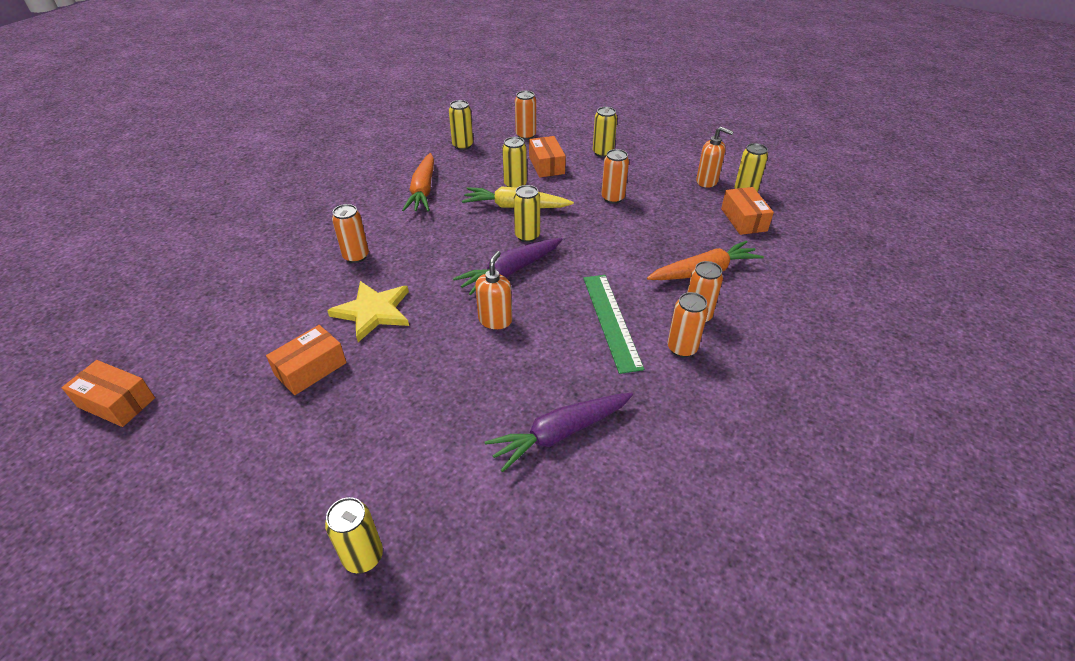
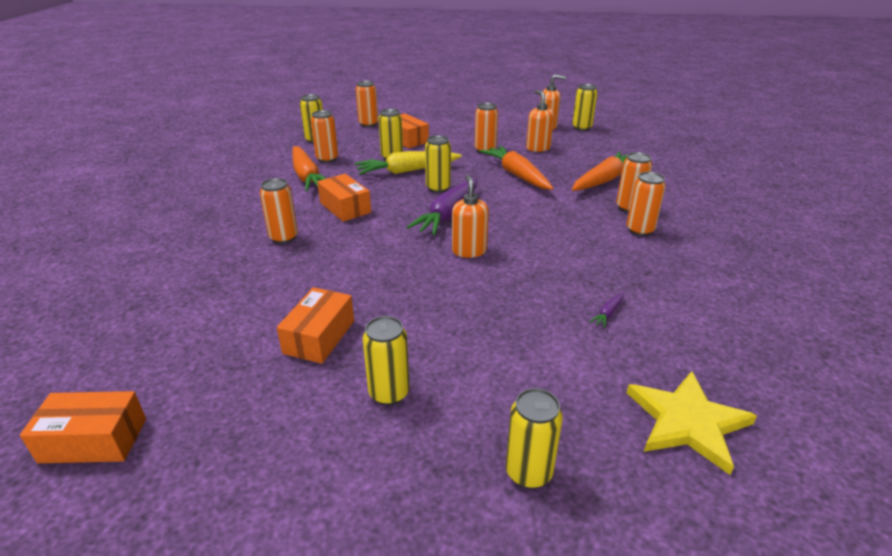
camera: 25 degrees left, 10 degrees down
yellow star [327,281,409,342] -> yellow star moved to [626,371,757,475]
purple carrot [485,393,633,472] -> purple carrot [589,292,624,328], size x0.41
green ruler [583,275,644,374] -> none
yellow can [593,107,617,157] -> yellow can moved to [363,316,410,405]
orange box [721,187,774,235] -> orange box moved to [317,174,371,222]
none -> orange can [311,110,338,163]
none -> orange carrot [480,146,553,190]
none -> orange soap dispenser [526,90,554,152]

